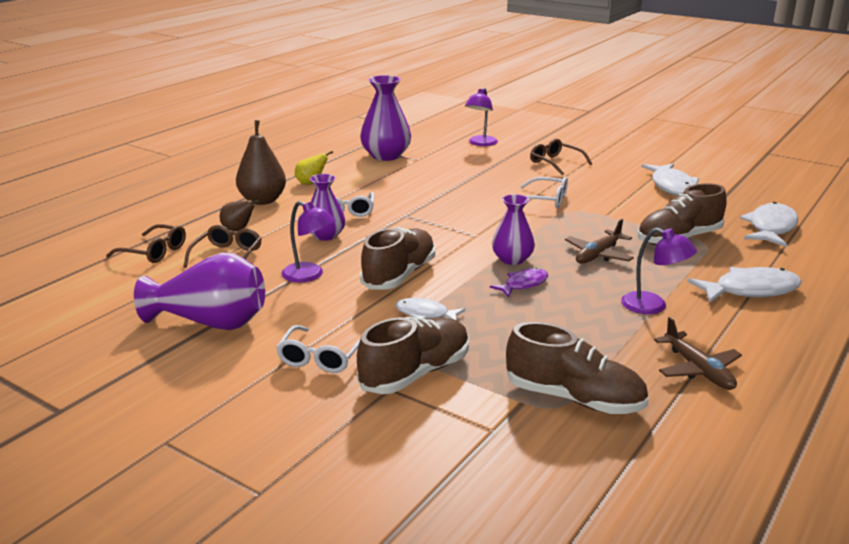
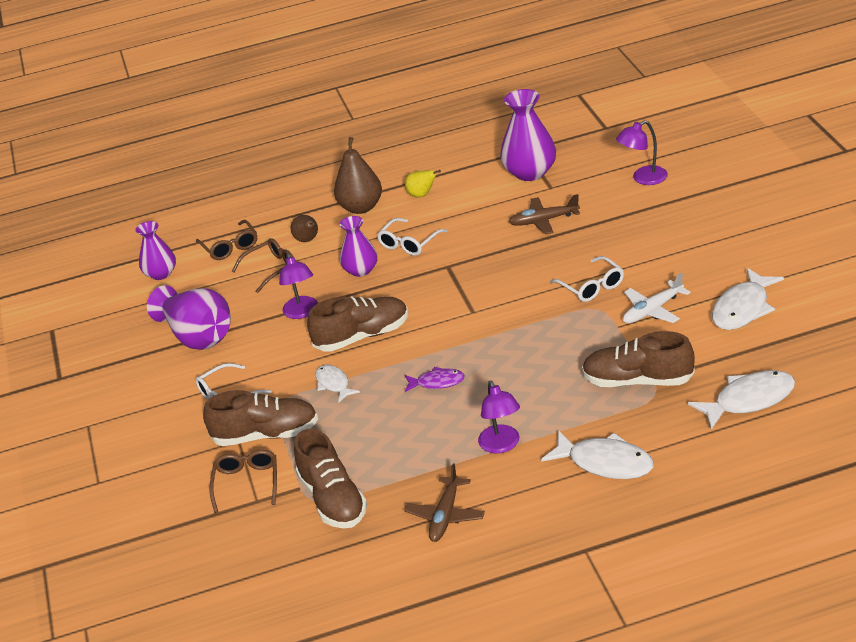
camera: 45 degrees right, 10 degrees up
purple vase [492,194,535,265] -> purple vase moved to [136,221,176,280]
brown glasses [530,139,592,175] -> brown glasses moved to [209,450,277,513]
brown plane [565,219,634,264] -> brown plane moved to [509,194,580,235]
none -> white plane [623,272,691,323]

